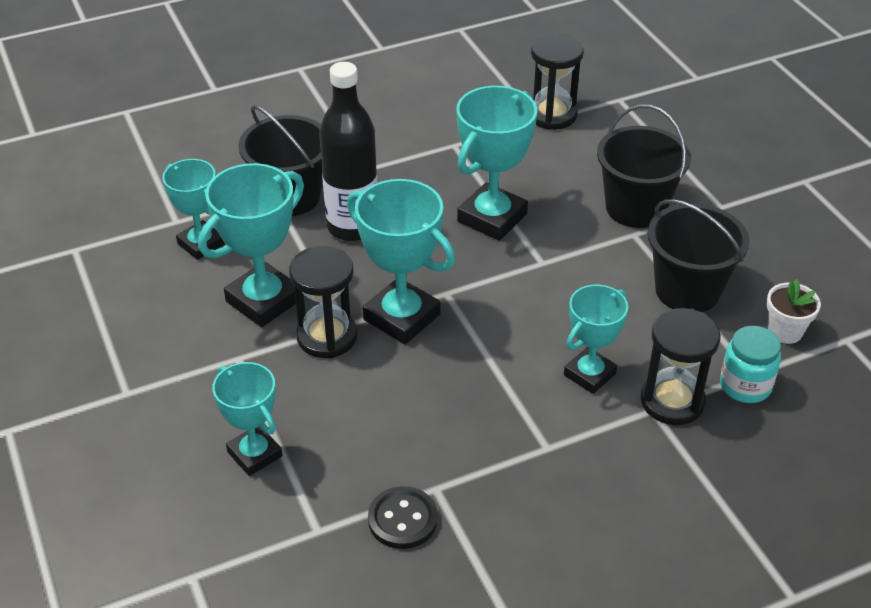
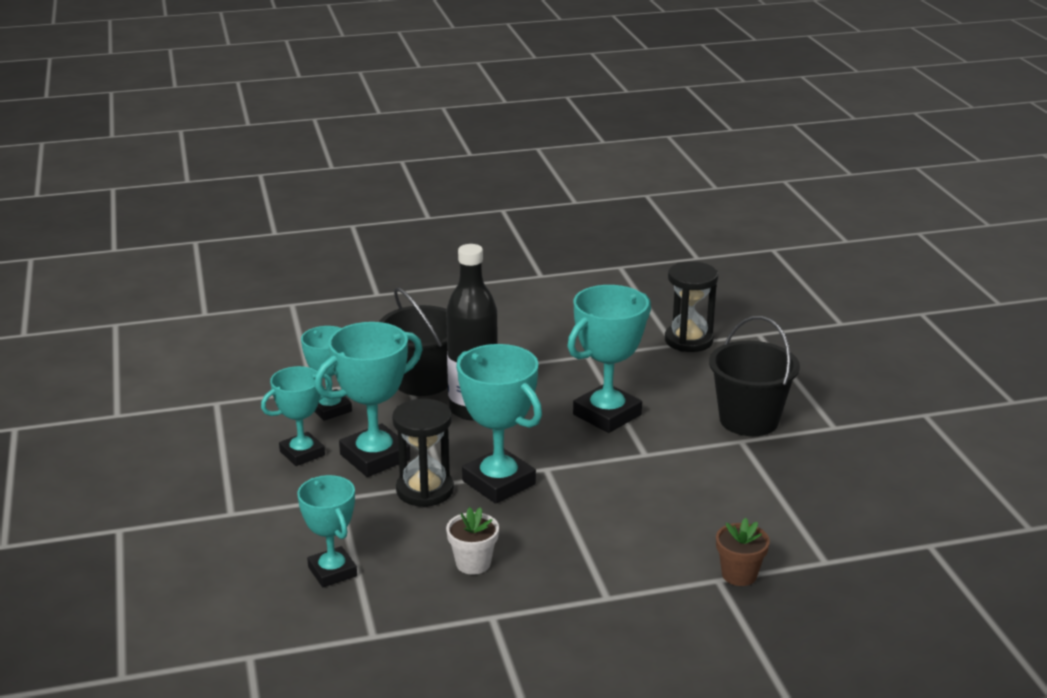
camera: 10 degrees right, 15 degrees down
black button [368,486,438,549] -> none
turquoise trophy [564,284,628,394] -> turquoise trophy moved to [261,366,333,466]
black hourglass [641,308,721,425] -> brown flower pot [716,518,770,586]
black bucket [648,199,749,312] -> none
turquoise jar [720,326,781,403] -> none
white flower pot [767,279,821,344] -> white flower pot moved to [446,507,499,575]

